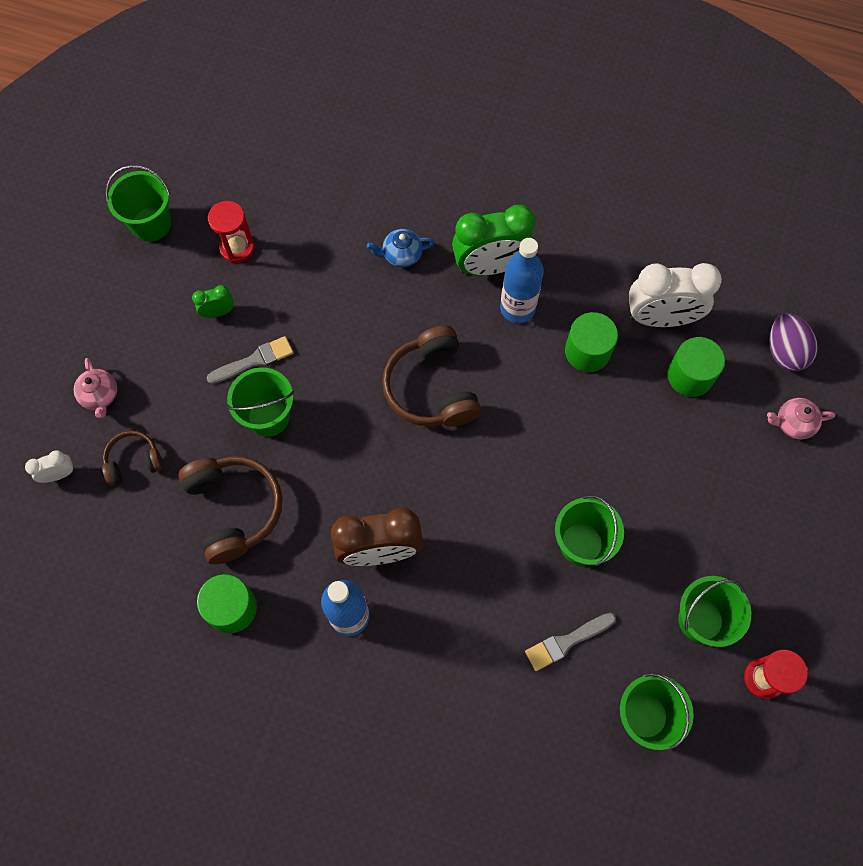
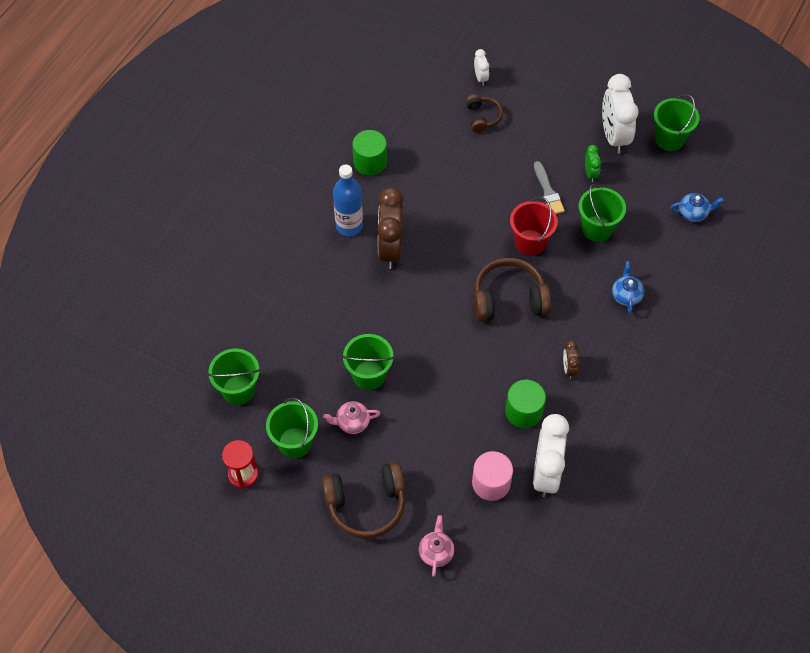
camera: 100 degrees right, 10 degrees down
pink teapot [74,358,117,418] -> pink teapot moved to [323,401,380,434]
brown headphones [178,456,282,564] -> brown headphones moved to [322,462,405,539]
red hourglass [208,201,254,263] -> none
green bucket [227,367,294,437] -> green bucket moved to [579,184,626,242]
green clock [452,205,535,276] -> none
blue bottle [500,238,544,323] -> brown clock [563,341,580,379]
grey brush [525,613,616,671] -> none
green cylinder [667,337,725,397] -> pink cylinder [472,451,513,501]
purple egg [769,313,818,371] -> none
none -> red bucket [510,197,558,256]
none -> white clock [602,74,639,154]
none -> blue teapot [670,193,724,222]

